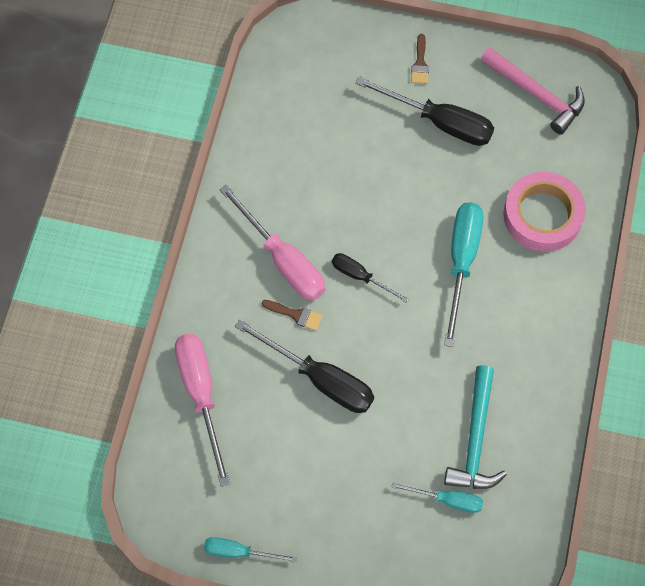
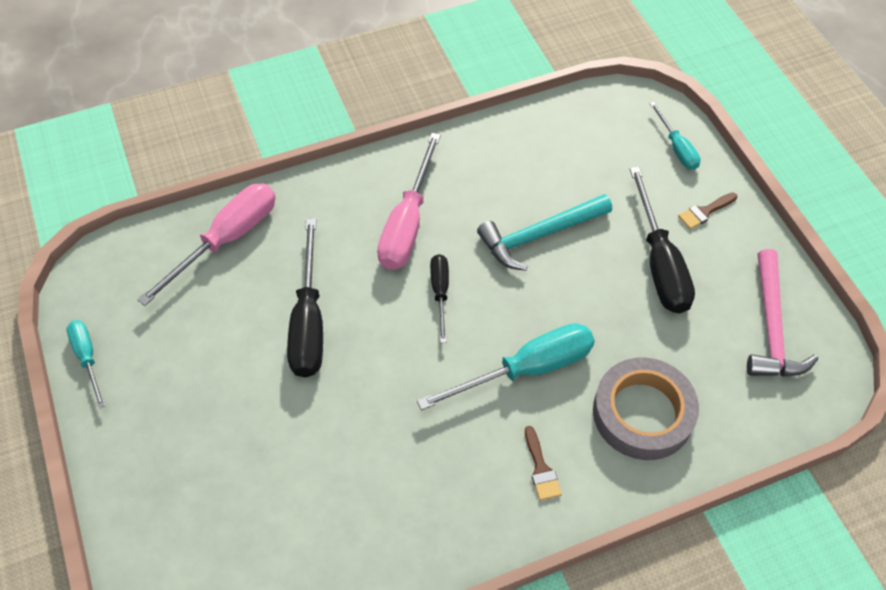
camera: 55 degrees right, 10 degrees down
brown brush [262,300,323,331] -> brown brush moved to [525,426,562,501]
turquoise screwdriver [391,482,483,513] -> turquoise screwdriver moved to [650,102,701,170]
turquoise hammer [444,365,507,489] -> turquoise hammer moved to [477,194,612,271]
pink tape [503,172,586,252] -> grey tape [593,357,699,460]

